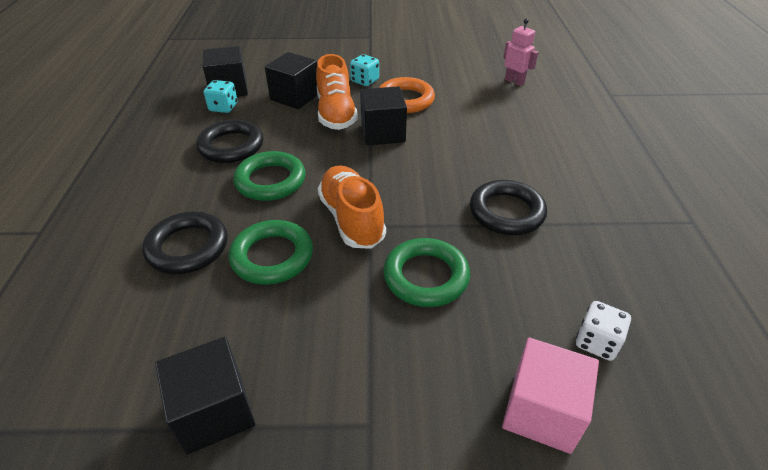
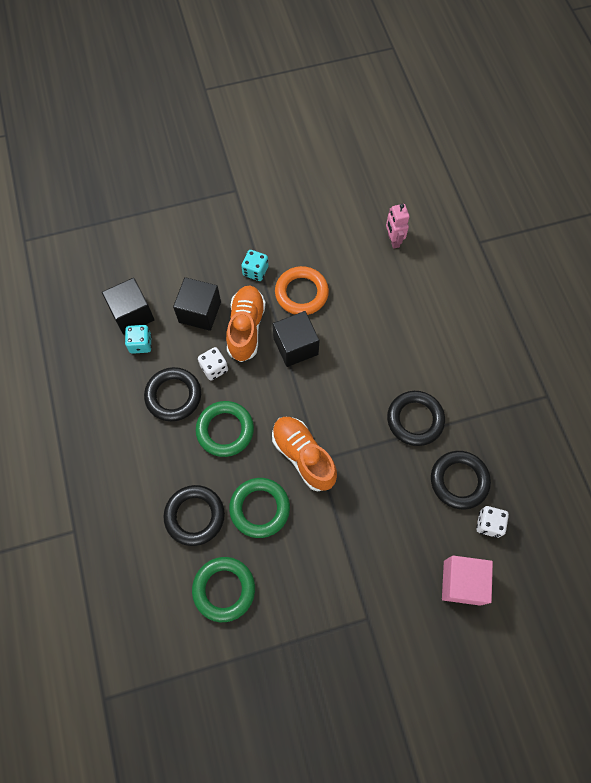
camera: 15 degrees left, 25 degrees up
black cube [155,337,255,455] -> none
orange shoe [316,54,358,130] -> orange shoe turned 150 degrees counterclockwise [226,285,266,362]
green ring [383,238,470,307] -> green ring moved to [192,557,255,622]
pink robot [503,18,538,86] -> pink robot turned 135 degrees counterclockwise [386,204,410,249]
none -> white dice [198,347,228,381]
none -> black ring [431,451,491,509]

